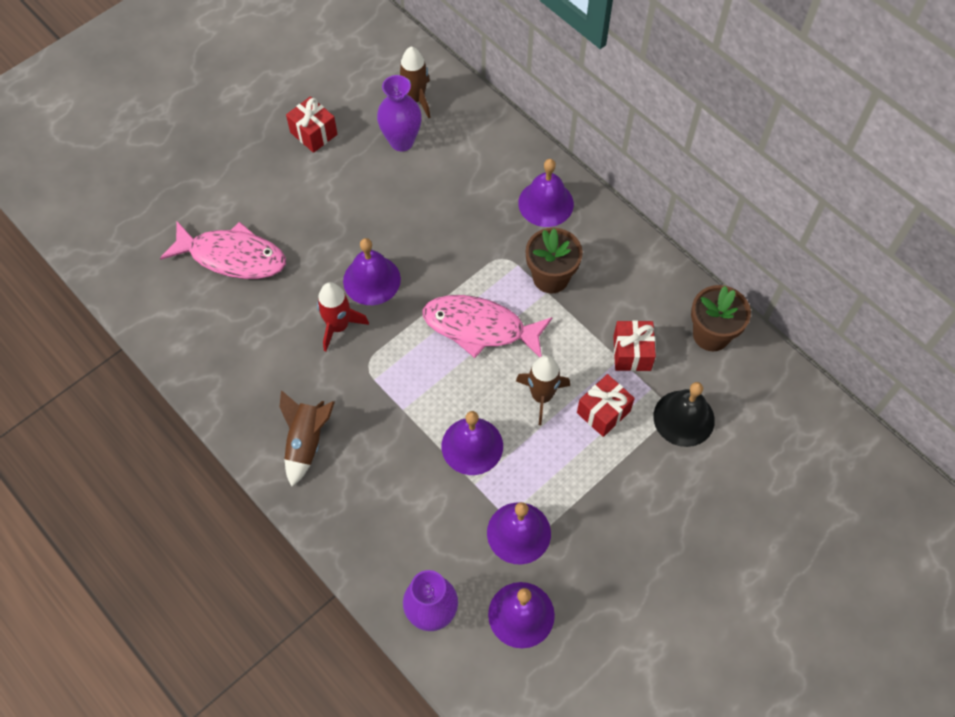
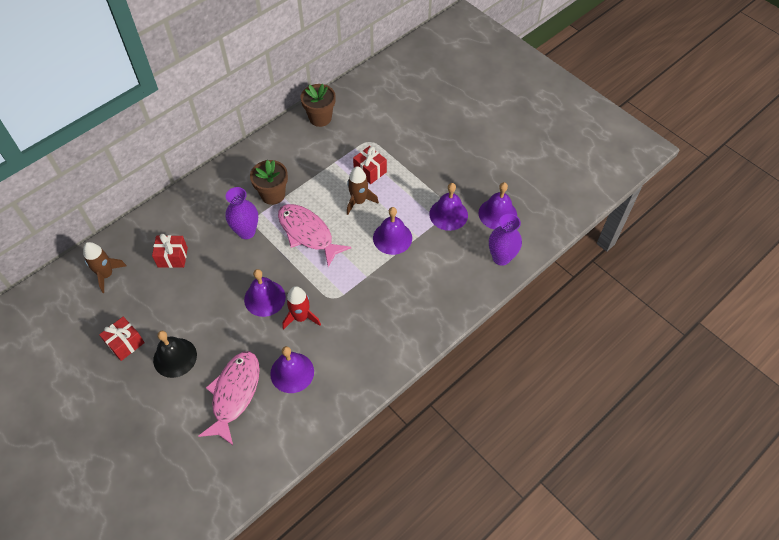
camera: 90 degrees left, 5 degrees down
brown rocket [280,390,335,487] -> none
purple vase [377,75,422,151] -> purple vase moved to [225,187,258,239]
pink fish [422,295,553,358] -> pink fish turned 120 degrees clockwise [278,204,351,267]
purple bell [518,159,574,227] -> purple bell moved to [270,346,314,393]
red gift [613,320,656,371] -> red gift moved to [152,234,188,268]
black bell [653,382,715,447] -> black bell moved to [153,331,197,378]

